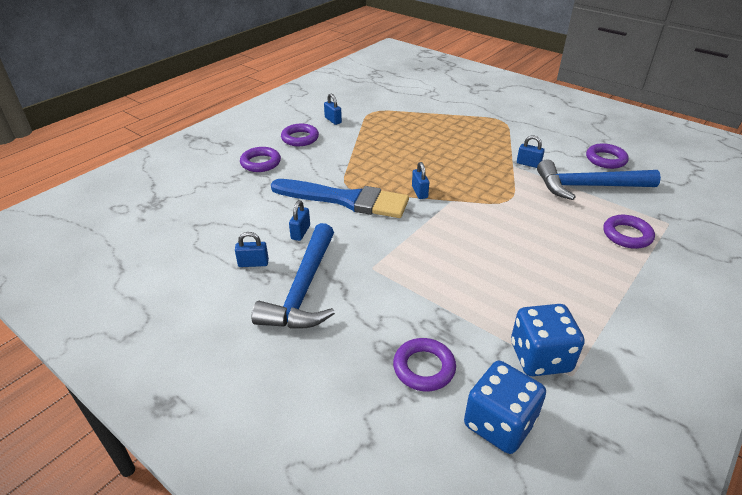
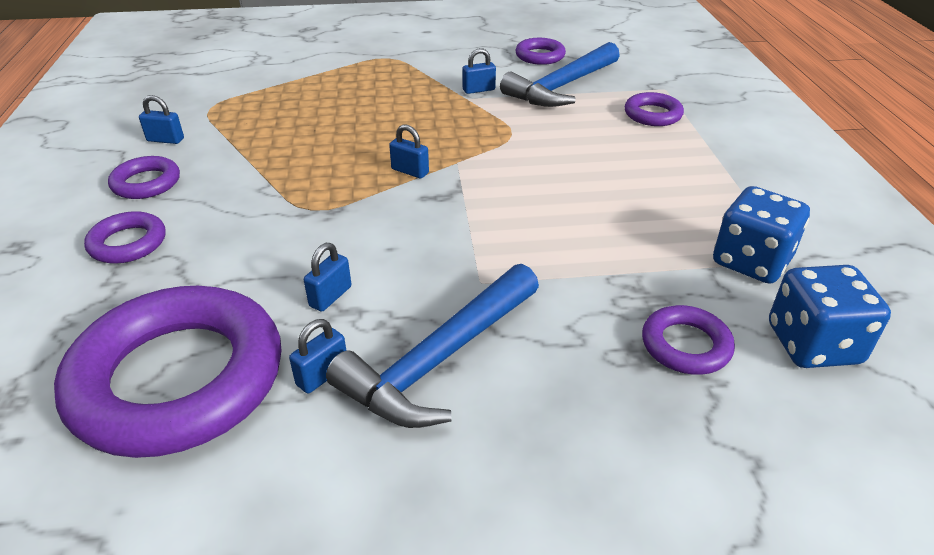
camera: 45 degrees left, 0 degrees up
blue hammer [251,223,335,329] -> blue hammer turned 75 degrees clockwise [326,264,539,428]
blue brush [271,179,409,218] -> none
blue padlock [289,200,310,241] -> blue padlock turned 60 degrees clockwise [304,243,351,312]
none -> purple ring [54,286,282,458]

